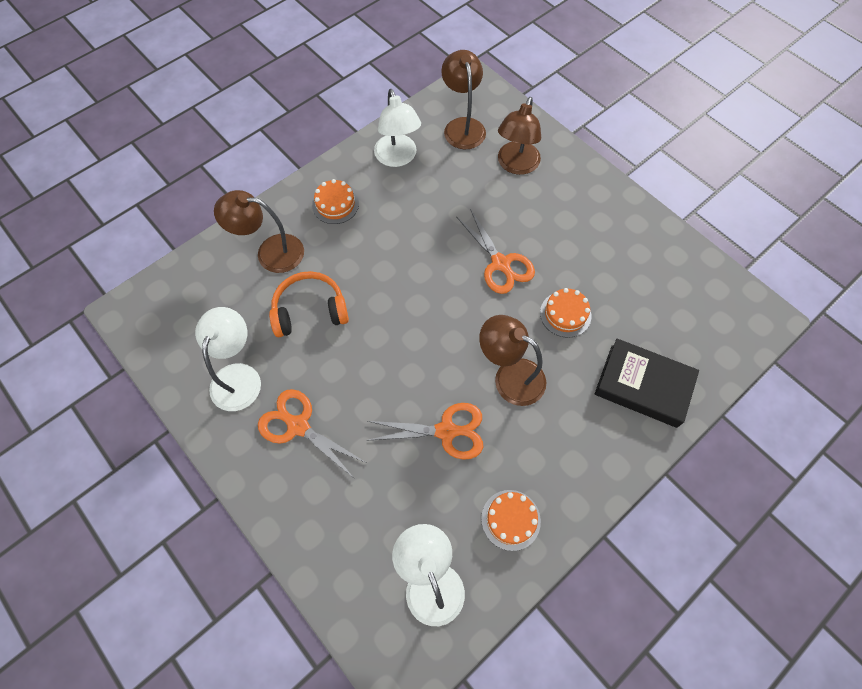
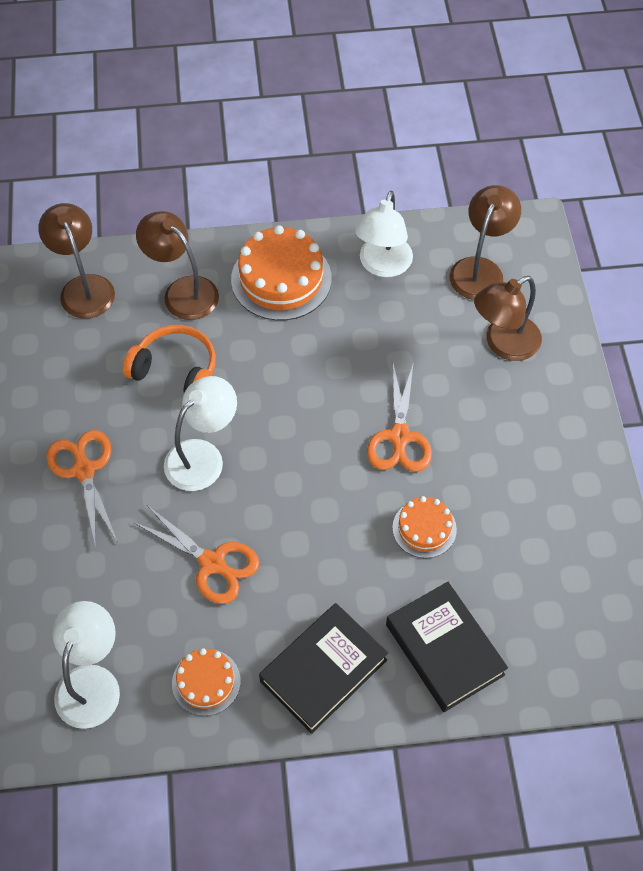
camera: 35 degrees right, 5 degrees down
white lamp [195,307,261,411] -> white lamp moved to [164,376,237,491]
orange cake [312,179,359,224] -> orange cake [231,225,332,320], size x1.77
brown lamp [479,315,546,406] -> brown lamp moved to [38,203,115,318]
none -> black book [259,603,388,734]

